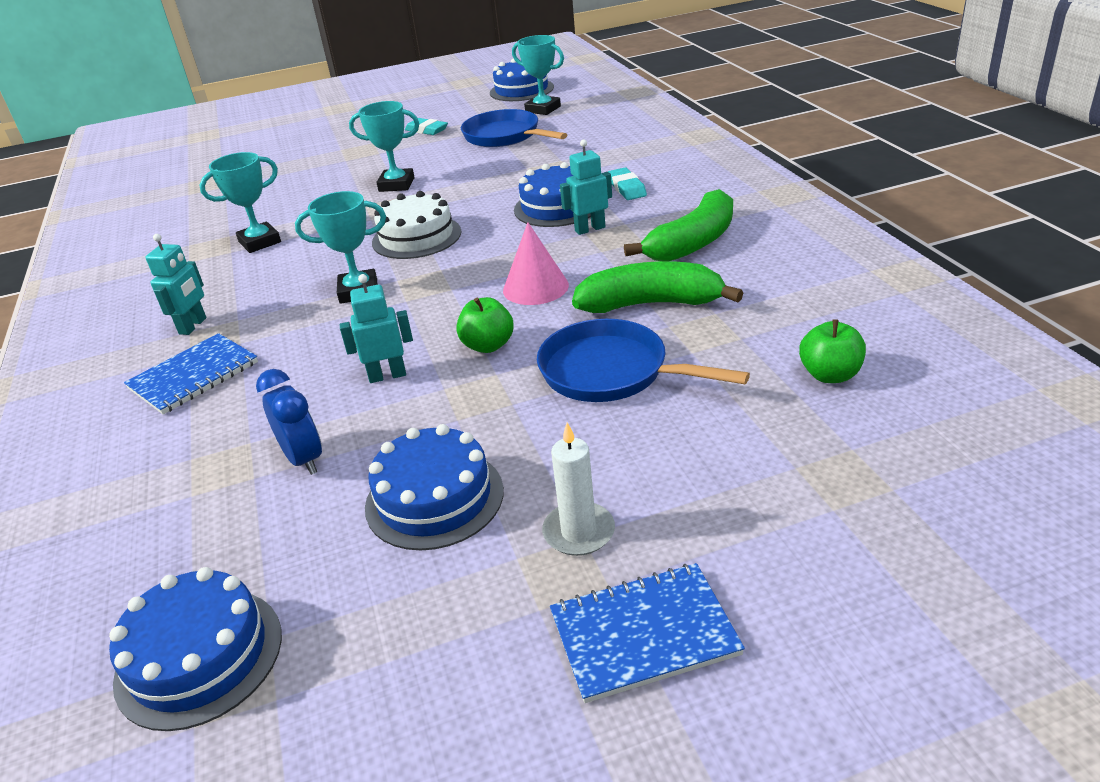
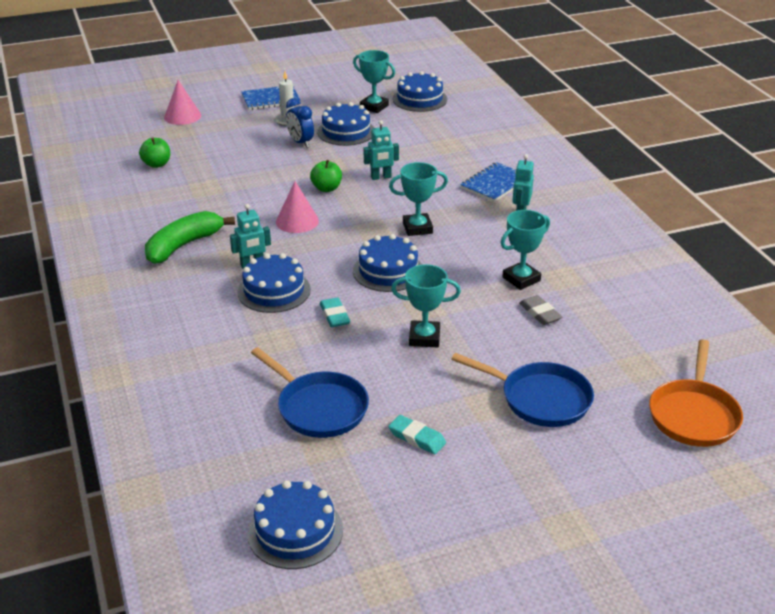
camera: 175 degrees right, 0 degrees up
blue clock [256,369,322,475] -> blue clock moved to [286,98,314,148]
white cake [372,191,462,259] -> blue cake [353,234,422,292]
turquoise trophy [512,35,564,115] -> turquoise trophy moved to [353,50,395,113]
blue pan [537,319,750,402] -> blue pan moved to [451,353,594,427]
green banana [572,261,743,313] -> none
turquoise eraser [608,168,647,200] -> turquoise eraser moved to [320,297,350,327]
none -> pink cone [164,80,201,125]
none -> grey eraser [519,295,562,325]
none -> orange pan [649,339,743,447]

